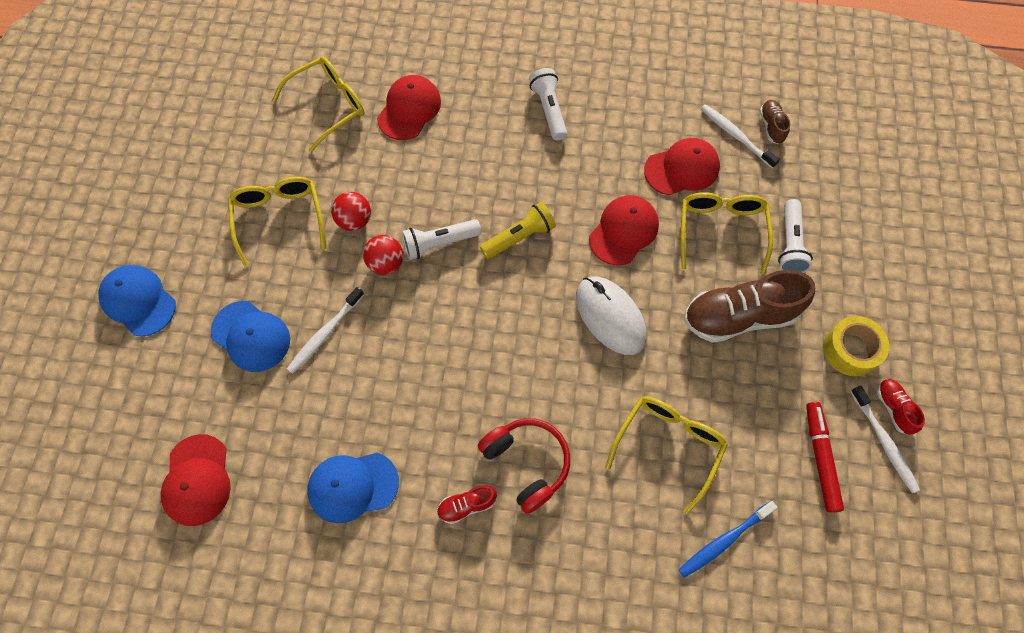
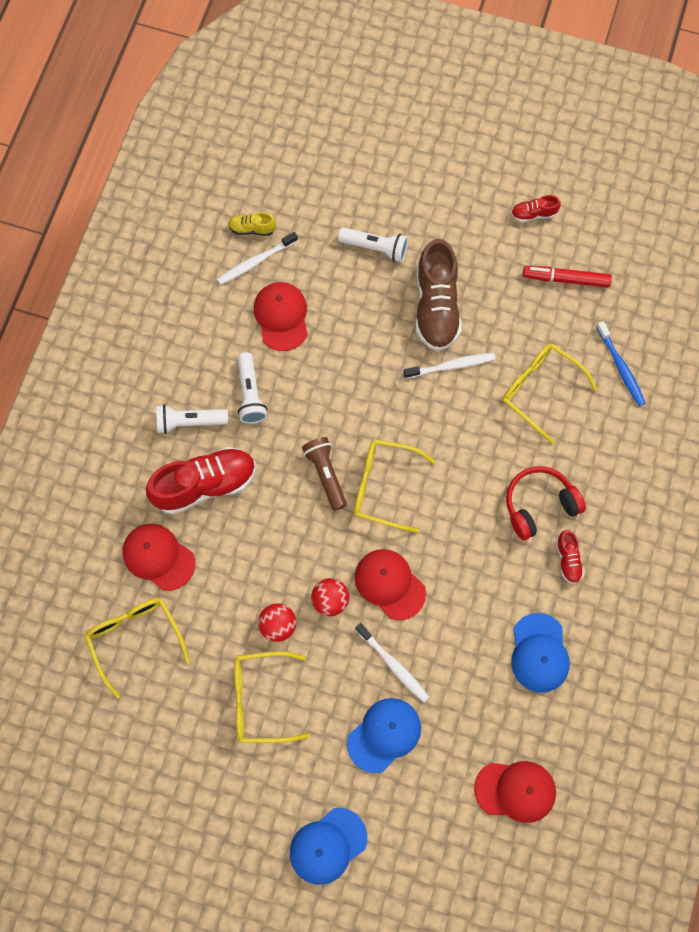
camera: 80 degrees left, 5 degrees up
white flashlight [402,219,481,260] -> white flashlight moved to [237,352,267,424]
yellow flashlight [480,202,556,259] -> brown flashlight [302,437,347,511]
white mouse [576,276,646,355] -> none
red cap [589,195,659,265] -> red cap moved to [355,549,426,620]
yellow glasses [681,192,773,274] -> yellow glasses moved to [354,439,436,533]
brown shoe [760,100,790,144] -> yellow shoe [228,212,276,236]
yellow tape [823,316,889,376] -> none
white toothbrush [850,386,920,493] -> white toothbrush moved to [403,353,495,379]
none -> red shoe [146,447,256,515]

